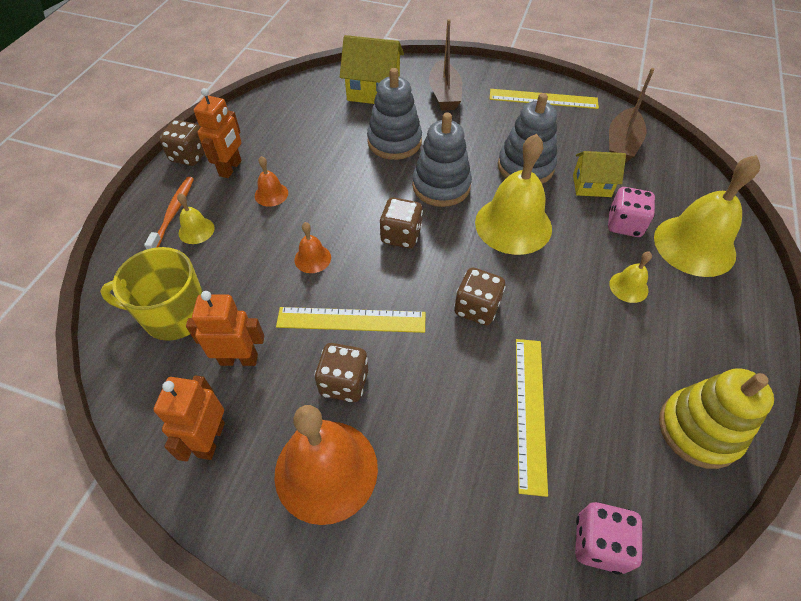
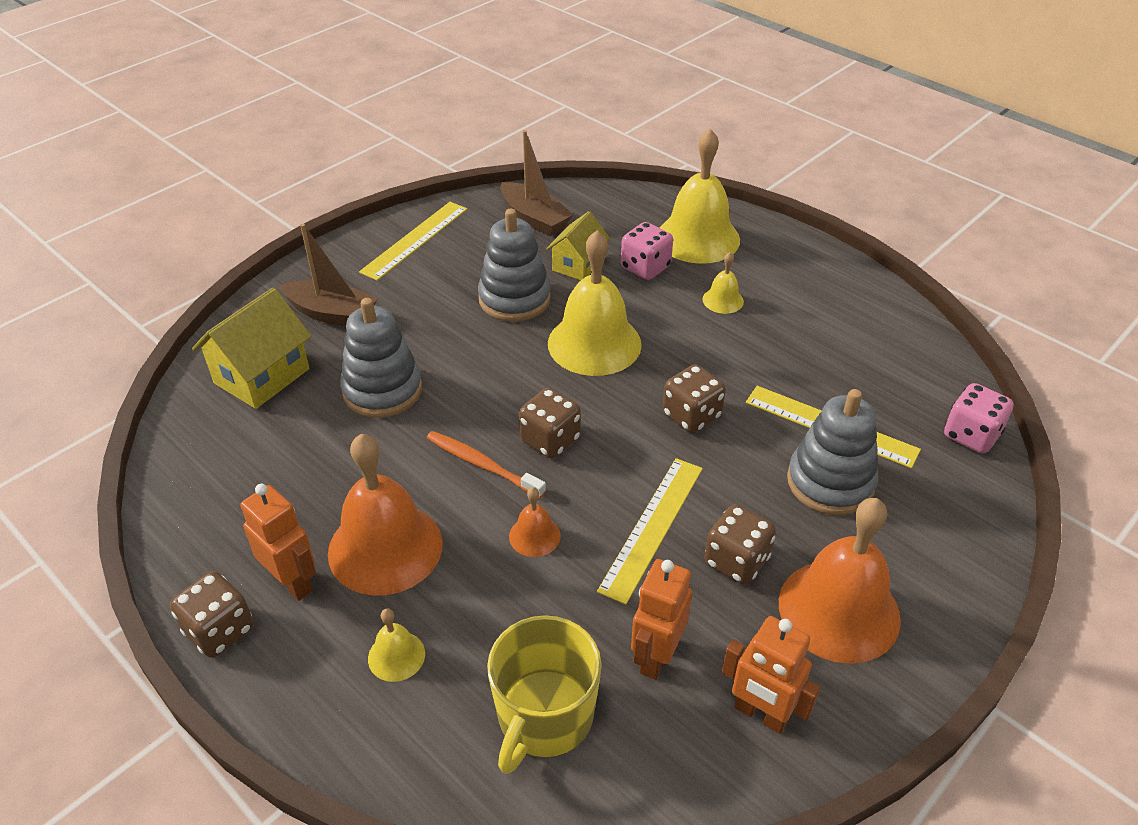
camera: 65 degrees left, 10 degrees down
orange toothbrush [144,177,194,249] -> orange toothbrush moved to [427,431,546,498]
orange bell [255,156,288,207] -> orange bell [328,434,443,596], size x2.19
grey stacking toy [412,112,472,207] -> grey stacking toy moved to [787,389,879,515]
yellow stacking toy [659,368,774,469] -> none

